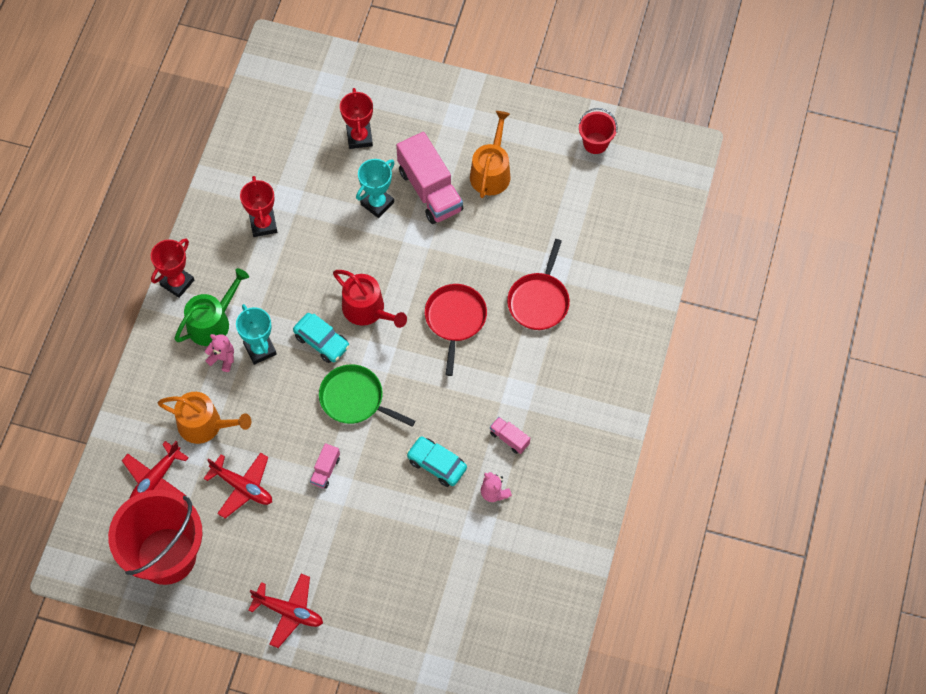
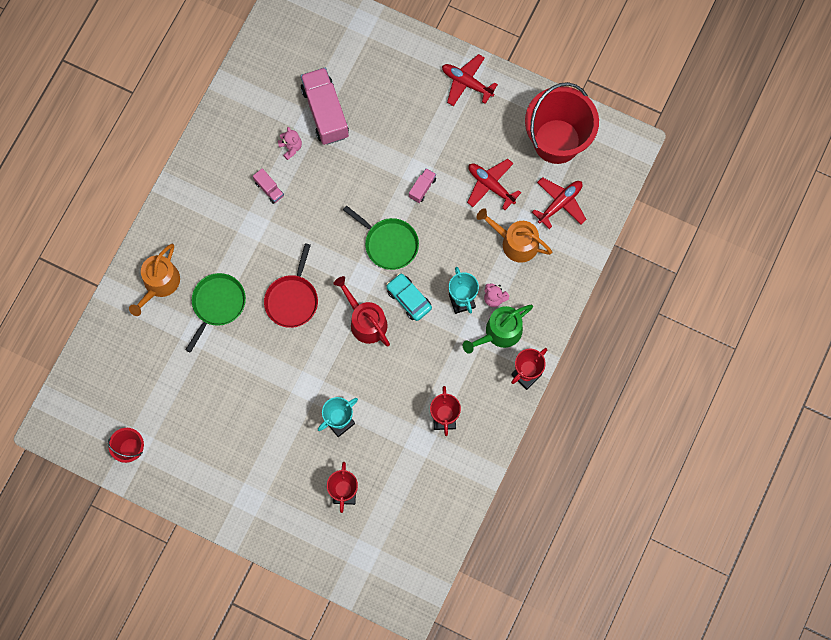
camera: 170 degrees left, 10 degrees up
pink truck [396,132,463,224] -> pink truck moved to [301,68,349,145]
turquoise car [406,436,467,487] -> none
orange watering can [470,111,511,198] -> orange watering can moved to [129,244,180,316]
red pan [507,239,570,330] -> green pan [185,273,246,353]

